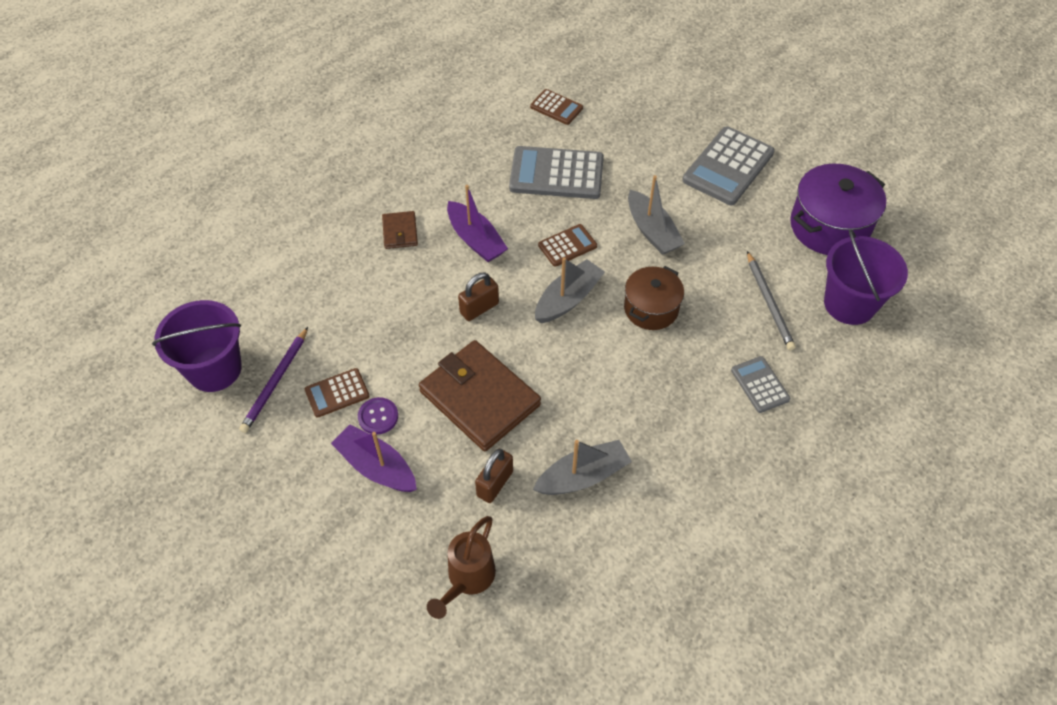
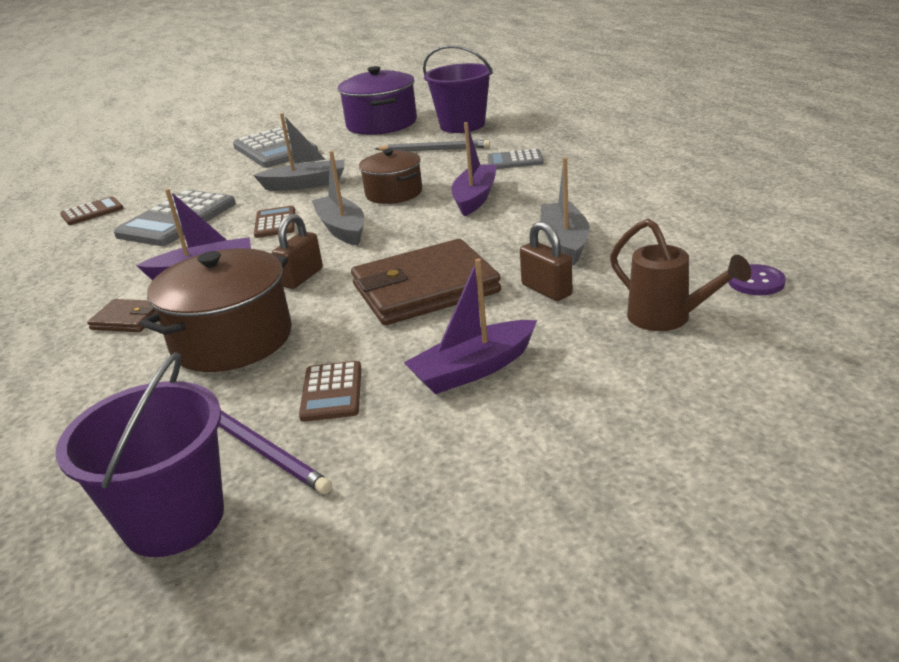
camera: 65 degrees left, 25 degrees down
purple button [358,397,398,435] -> purple button moved to [728,264,786,295]
brown padlock [458,273,499,321] -> brown padlock turned 45 degrees clockwise [272,214,323,289]
none -> brown pot [140,248,292,372]
none -> purple boat [451,122,497,216]

